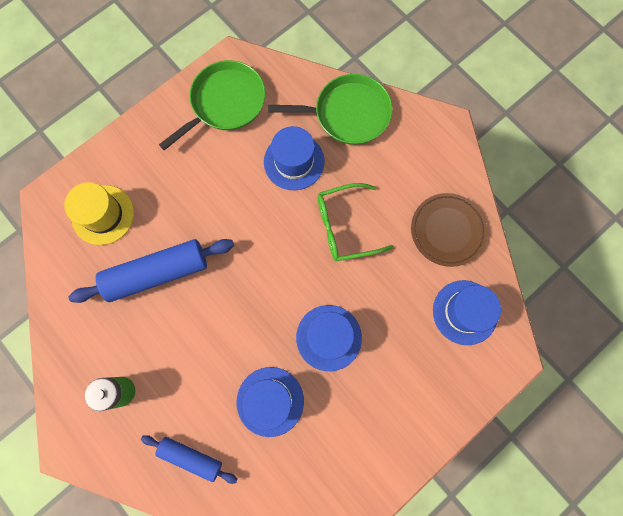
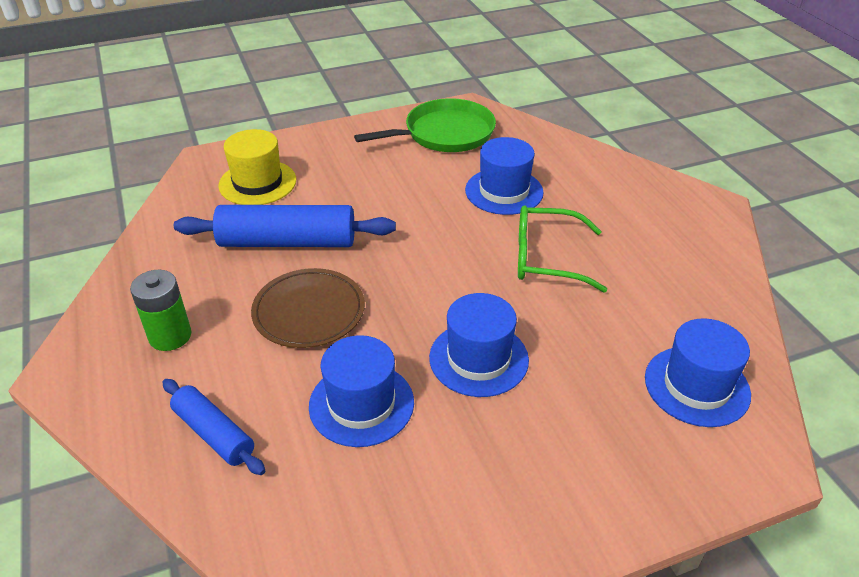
camera: 20 degrees right, 35 degrees down
green pan [268,74,392,145] -> none
brown plate [411,193,487,267] -> brown plate moved to [251,268,365,348]

